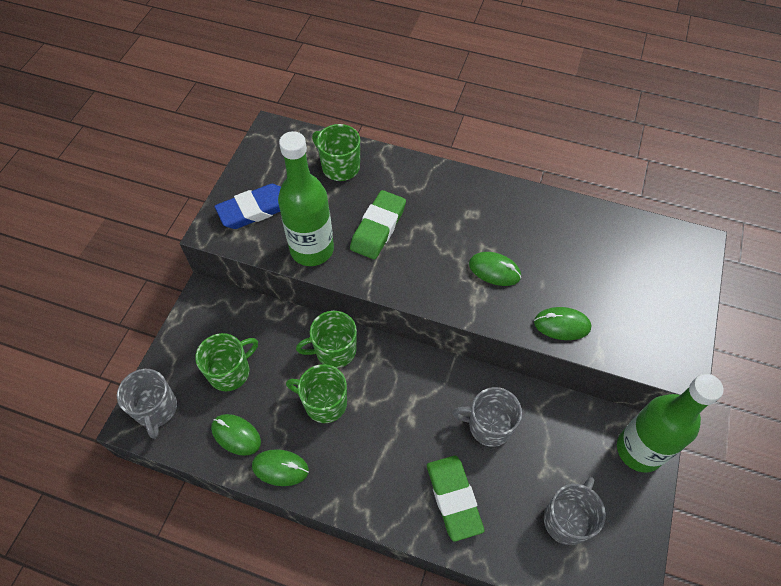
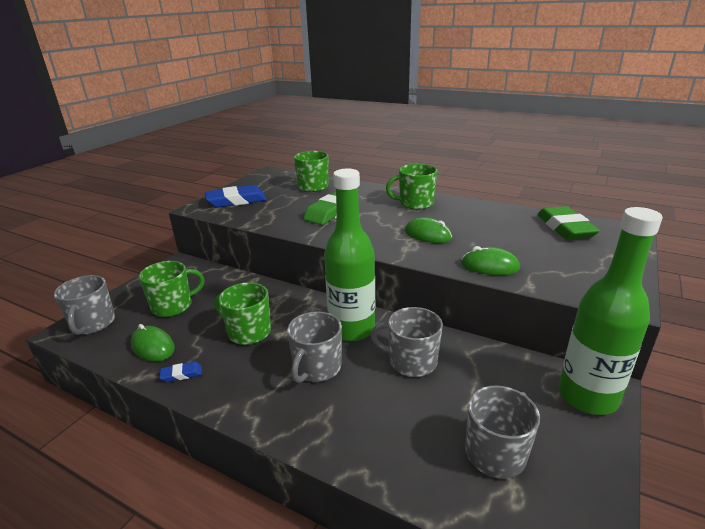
camera: 10 degrees right, 30 degrees down
green mouse [252,449,309,486] -> blue eraser [160,362,202,382]
green bottle [278,131,334,266] -> green bottle moved to [324,168,375,341]
green mug [296,311,357,368] -> green mug moved to [386,164,437,210]
green eraser [427,456,484,542] -> green eraser moved to [537,206,600,239]
none -> grey mug [287,312,342,383]

